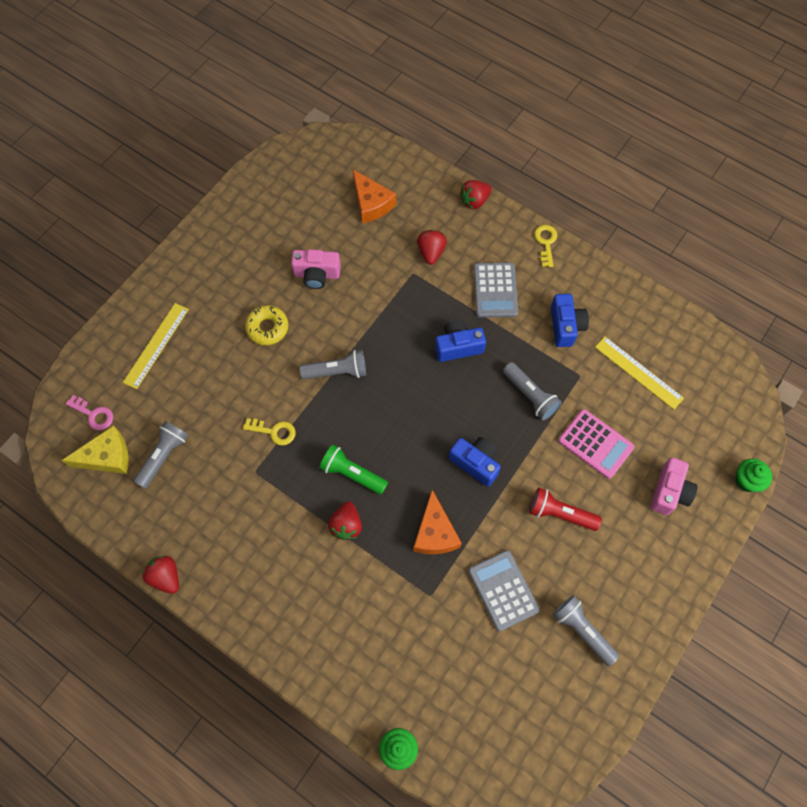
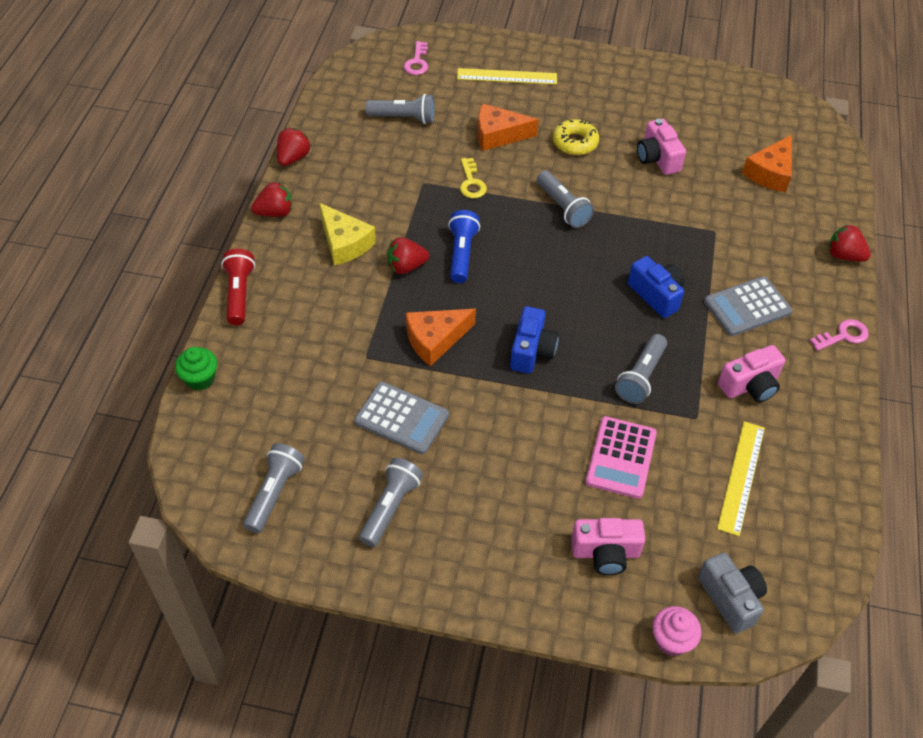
camera: 65 degrees right, 15 degrees down
yellow cheese [61,426,129,474] -> yellow cheese moved to [319,203,376,265]
green flashlight [319,445,388,495] -> blue flashlight [448,210,480,283]
red strawberry [417,230,447,265] -> red strawberry moved to [251,182,292,217]
grey calculator [468,550,540,631] -> grey calculator turned 75 degrees clockwise [354,382,449,454]
red flashlight [529,488,602,531] -> red flashlight moved to [221,249,255,325]
yellow key [534,225,557,267] -> pink key [810,319,869,351]
blue camera [551,294,589,347] -> pink camera [718,345,785,403]
green cupcake [735,459,772,492] -> pink cupcake [652,606,701,656]
none -> grey flashlight [243,443,305,533]
none -> orange cheese [478,103,539,151]
none -> grey camera [698,552,767,634]

